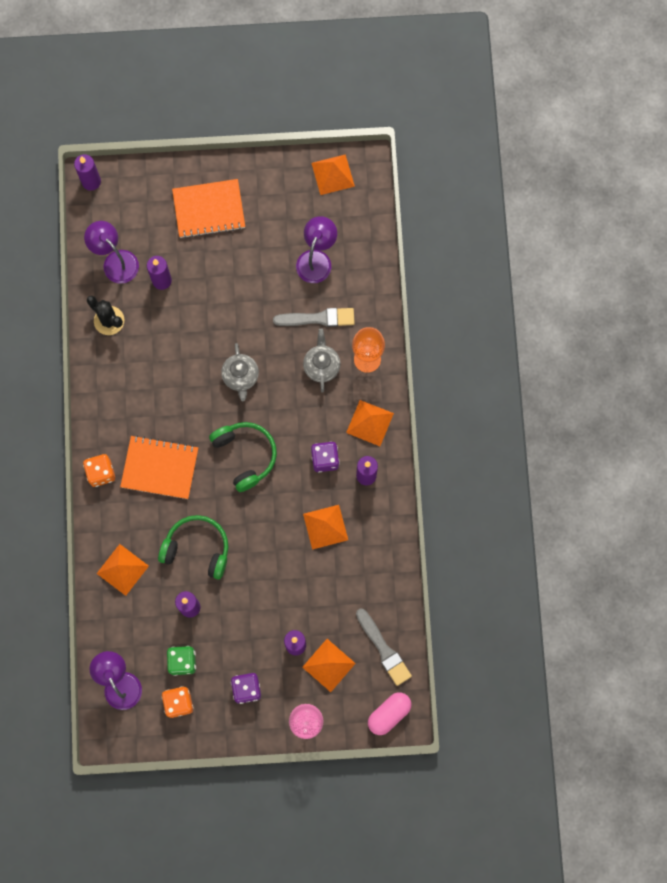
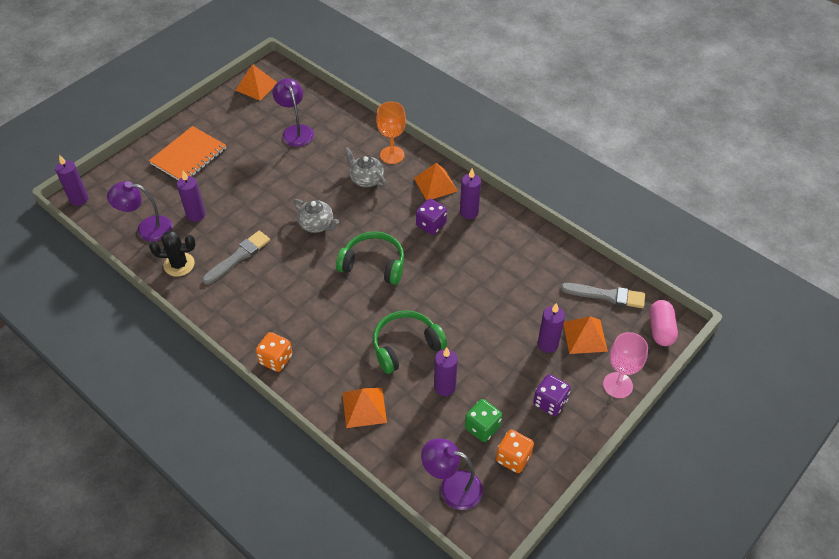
camera: 45 degrees left, 25 degrees down
orange notebook [120,435,198,499] -> none
grey brush [273,308,355,327] -> grey brush moved to [202,231,270,285]
orange pyramid [303,505,348,550] -> none

